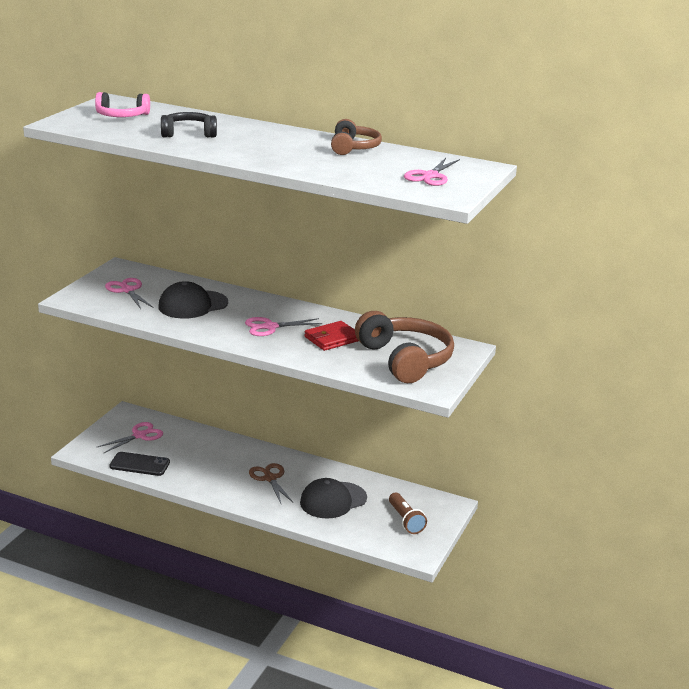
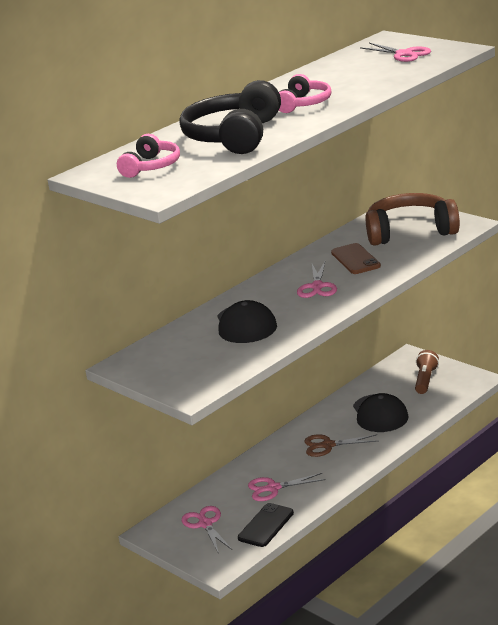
camera: 65 degrees left, 0 degrees up
pink scissors [105,278,154,309] -> pink scissors moved to [248,473,326,501]
black headphones [161,112,217,138] -> black headphones [179,80,281,154], size x1.76
red wallet [304,321,358,351] -> brown phone [331,243,381,274]
brown headphones [331,119,382,155] -> none
brown flashlight [389,493,427,534] -> brown flashlight turned 75 degrees counterclockwise [415,350,439,394]
none -> pink headphones [279,74,331,113]

